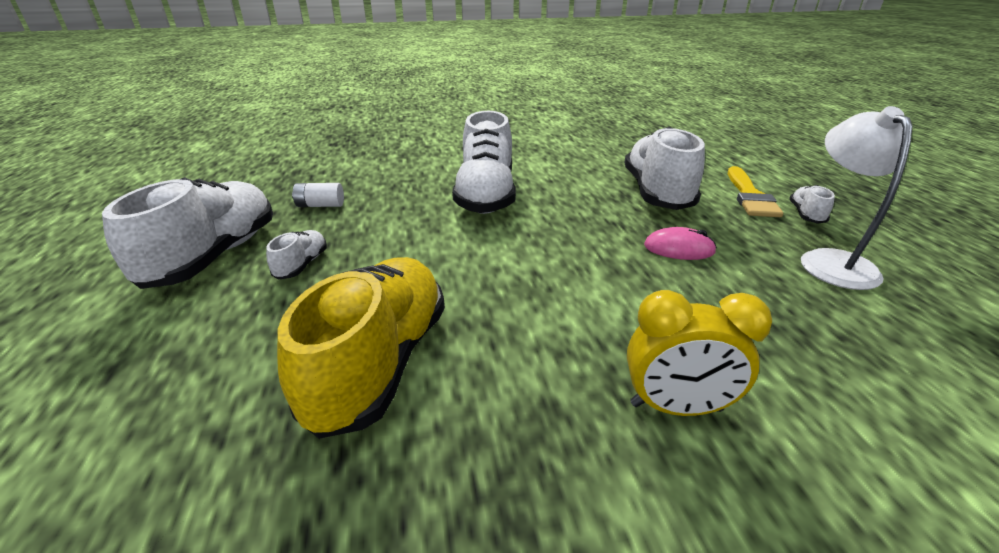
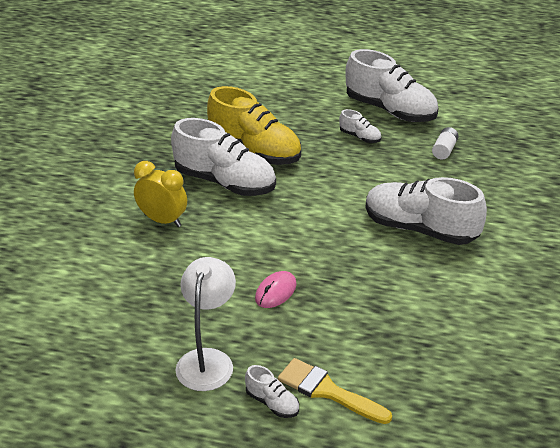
camera: 115 degrees right, 5 degrees up
white shoe [624,127,705,210] -> white shoe moved to [171,118,276,196]
yellow clock [627,290,772,416] -> yellow clock turned 90 degrees clockwise [134,161,187,227]
white lamp [801,106,913,290] -> white lamp turned 105 degrees counterclockwise [175,257,236,391]

